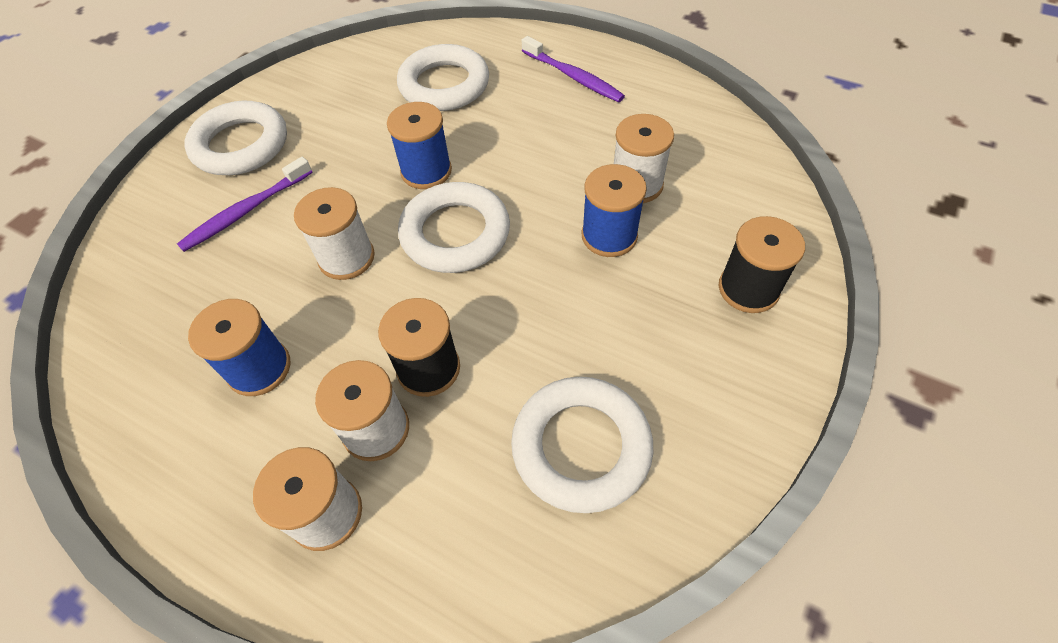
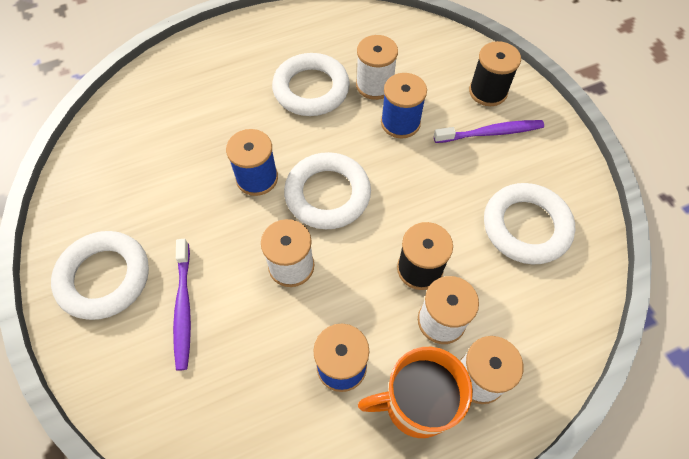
camera: 55 degrees left, 5 degrees up
white ring [397,44,489,111] -> white ring moved to [272,53,350,116]
purple toothbrush [522,36,625,102] -> purple toothbrush moved to [434,120,544,143]
none -> orange mug [358,347,473,438]

